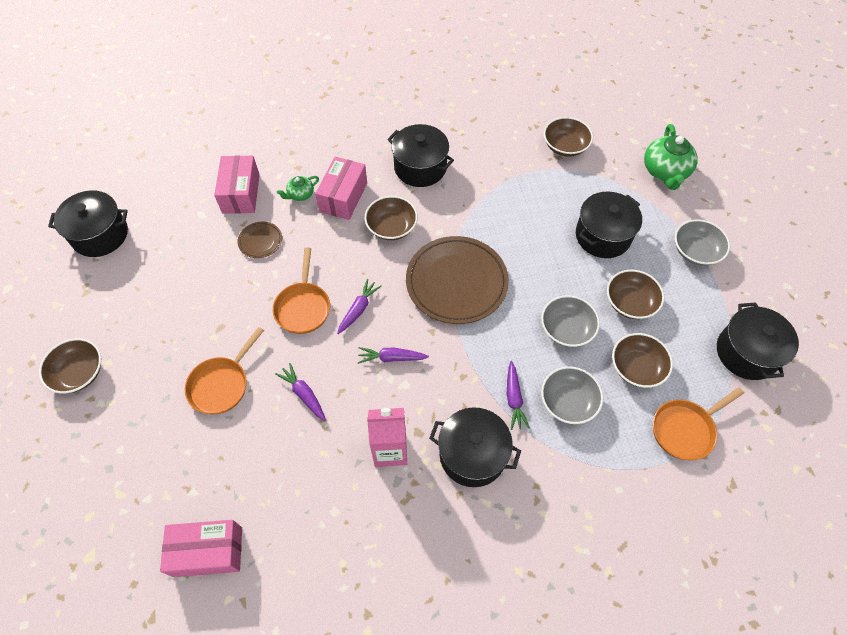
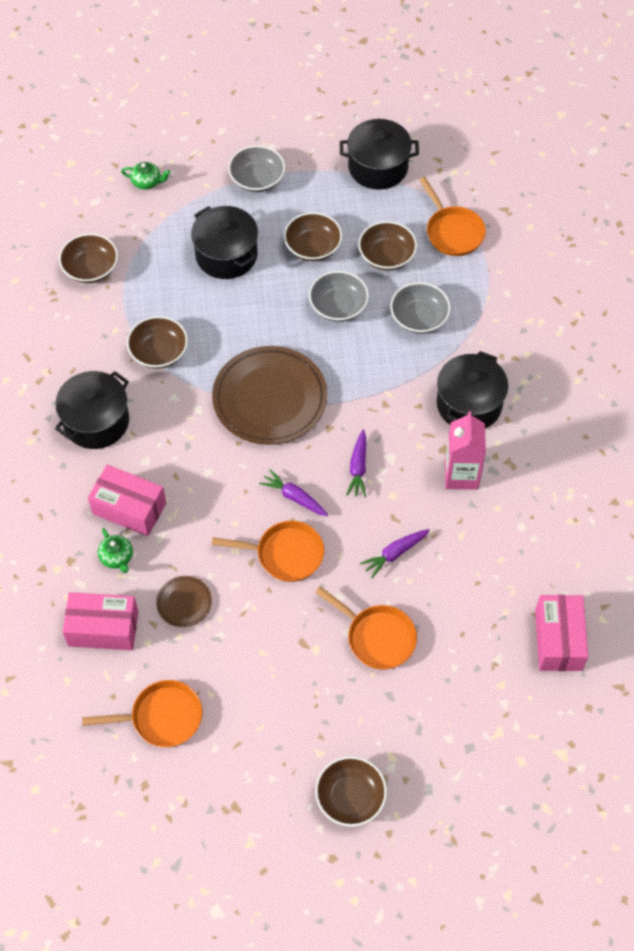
camera: 85 degrees left, 0 degrees up
black pot [48,190,128,257] -> none
brown bowl [364,196,418,240] -> brown bowl moved to [127,316,188,369]
purple carrot [507,361,530,430] -> none
green teapot [644,124,698,190] -> green teapot [121,162,170,190], size x0.52
none -> orange pan [82,680,202,747]

